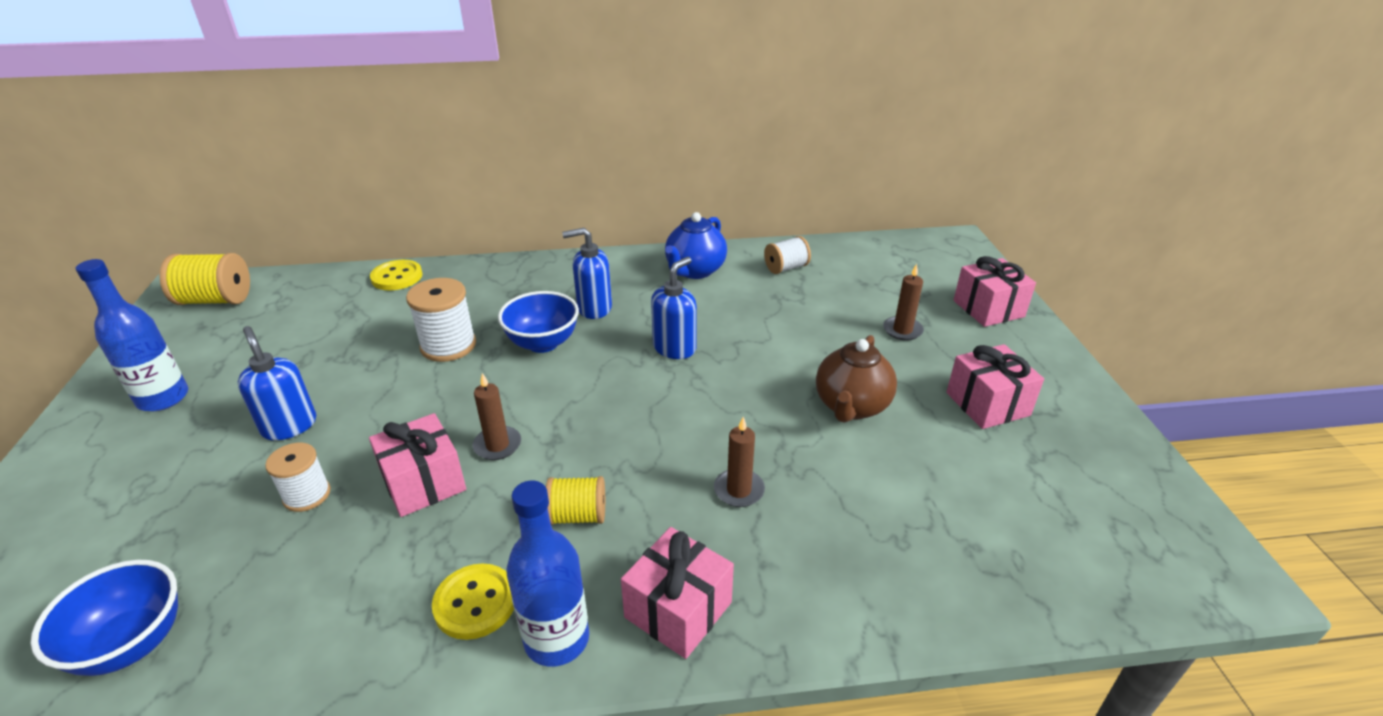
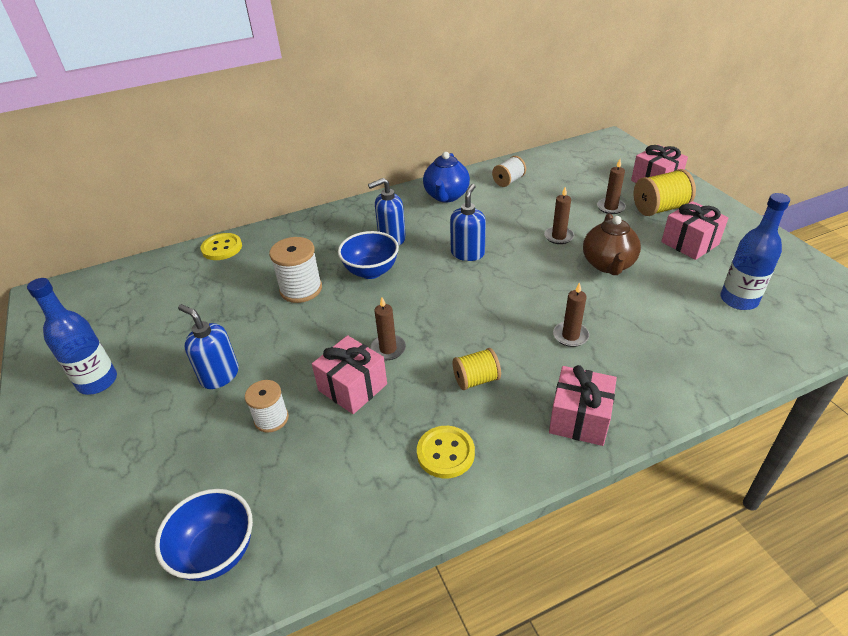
camera: 15 degrees left, 5 degrees up
yellow spool [159,253,250,305] -> yellow spool moved to [634,169,696,216]
blue bottle [506,481,589,667] -> blue bottle moved to [721,193,790,310]
none -> brown candle [544,187,574,244]

